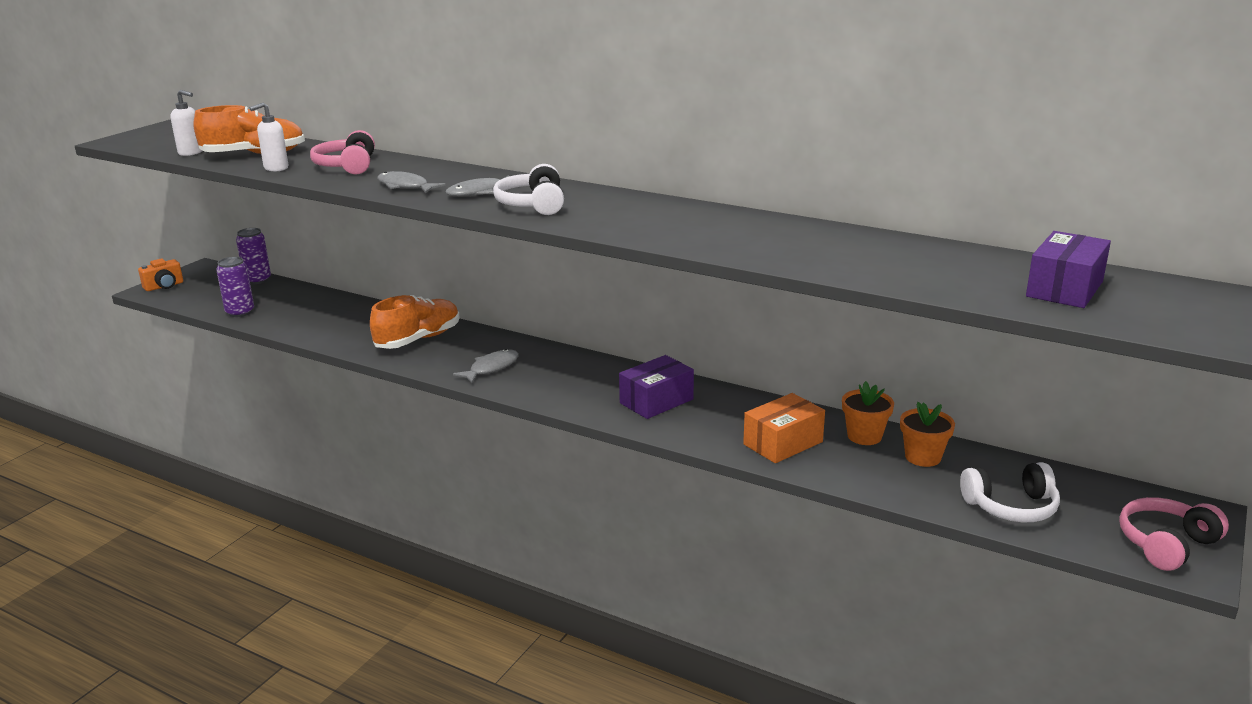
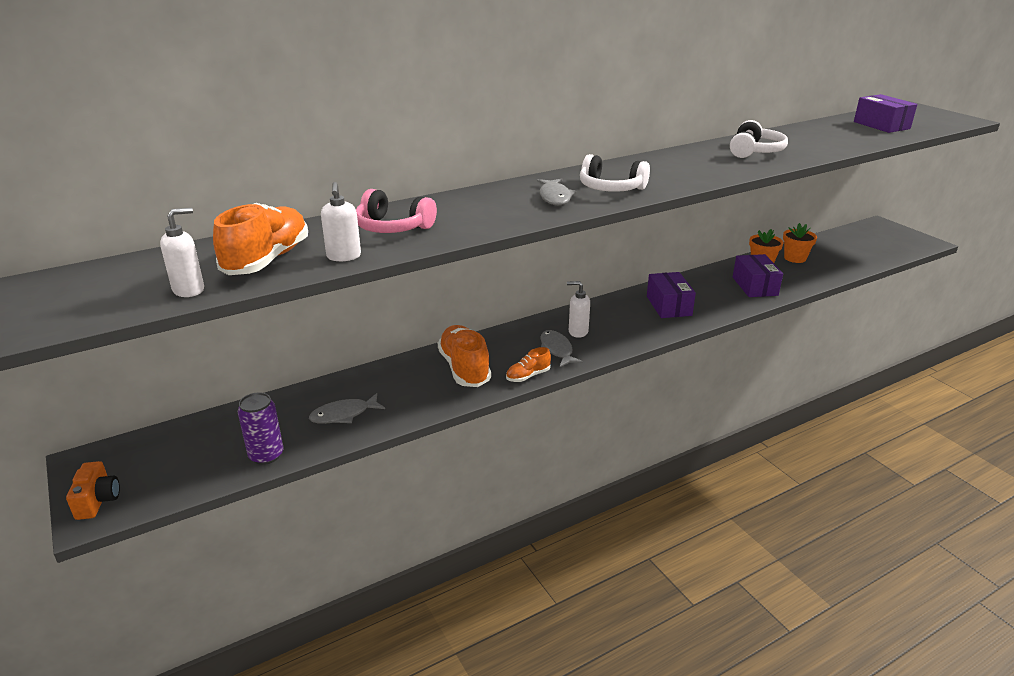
camera: 60 degrees left, 5 degrees up
purple can [236,228,271,284] -> none
grey fish [377,171,446,193] -> grey fish moved to [309,393,385,424]
orange box [743,393,825,463] -> purple box [733,254,783,297]
white headphones [960,462,1060,522] -> white headphones moved to [730,120,788,158]
pink headphones [1119,497,1229,571] -> none
none -> orange shoe [506,347,551,382]
none -> white soap dispenser [567,281,590,338]

